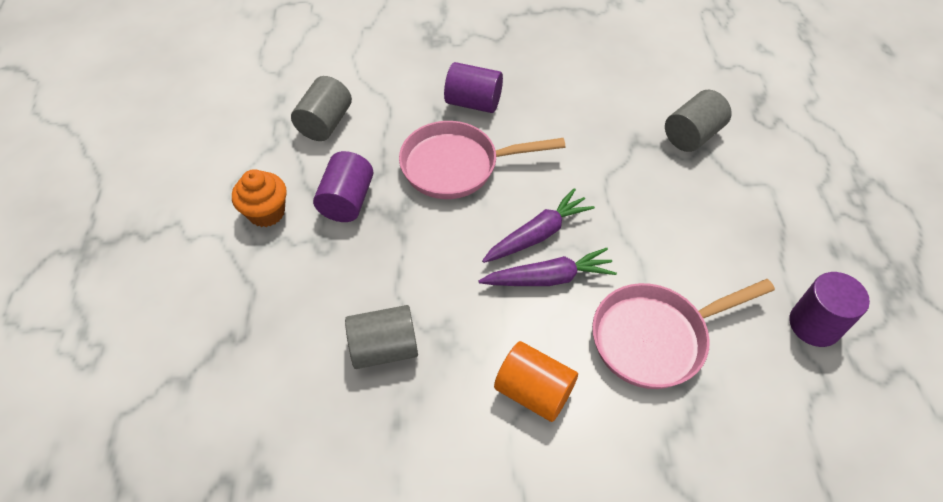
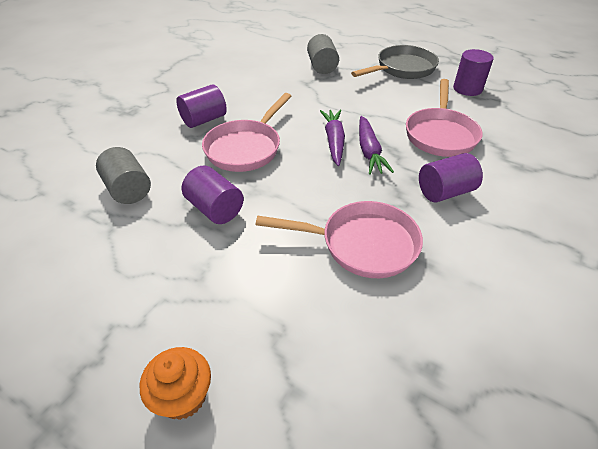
camera: 55 degrees left, 10 degrees down
orange cupcake [232,169,287,227] -> orange cupcake moved to [140,347,211,420]
grey cylinder [345,305,418,369] -> pink pan [256,201,423,278]
purple carrot [479,248,617,286] -> purple carrot turned 150 degrees clockwise [359,116,394,175]
orange cylinder [494,341,578,422] -> purple cylinder [419,153,483,203]
none -> grey pan [351,45,439,79]

